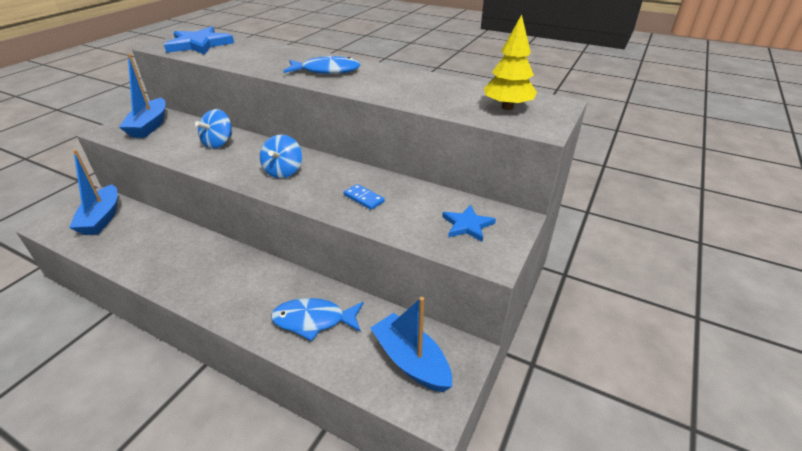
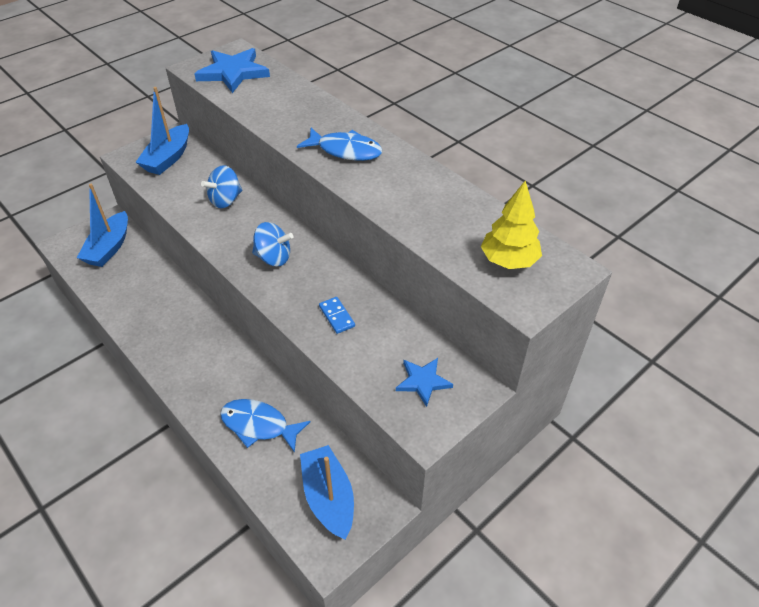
camera: 20 degrees right, 10 degrees up
blue spinning top [260,135,302,178] -> blue spinning top turned 105 degrees counterclockwise [252,222,293,266]

